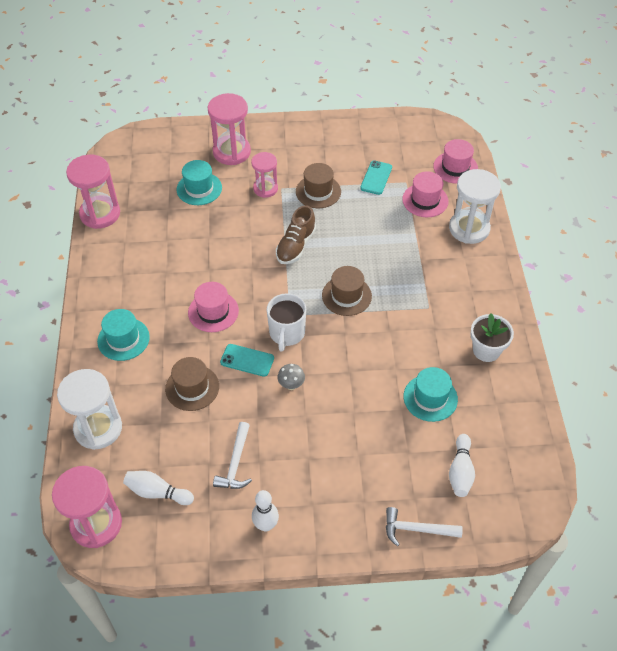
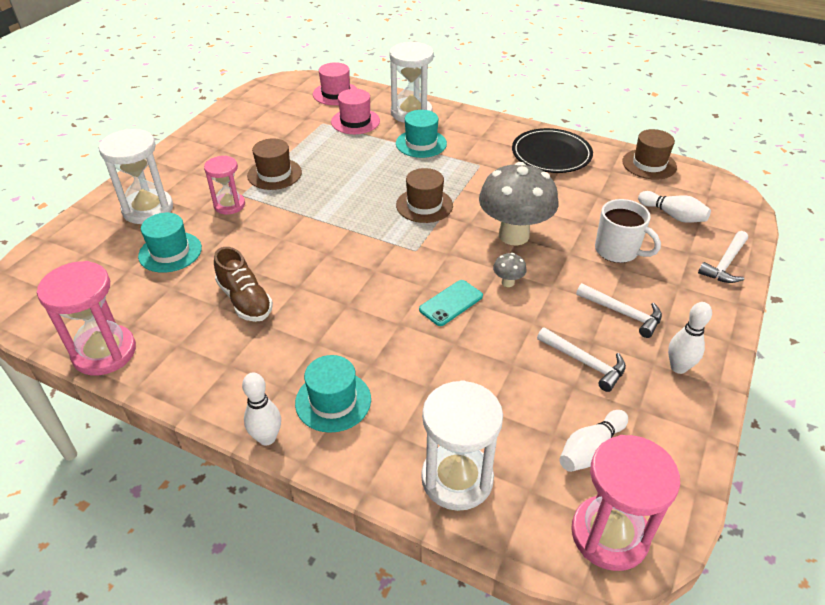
camera: 60 degrees left, 10 degrees down
brown hat [165,357,219,411] -> brown hat moved to [622,129,677,180]
pink hat [188,282,239,332] -> none
pink hourglass [208,93,251,165] -> white hourglass [99,129,173,224]
white mug [267,293,306,352] -> white mug moved to [595,199,661,263]
brown shoe [276,205,316,264] -> brown shoe moved to [214,247,273,322]
turquoise phone [360,160,392,195] -> none
turquoise hat [404,367,458,422] -> turquoise hat moved to [396,110,447,158]
white flower pot [470,313,514,362] -> black plate [512,128,593,173]
none -> white bowling pin [242,373,281,446]
none -> grey mushroom [479,162,558,246]
none -> white hammer [576,283,662,338]

